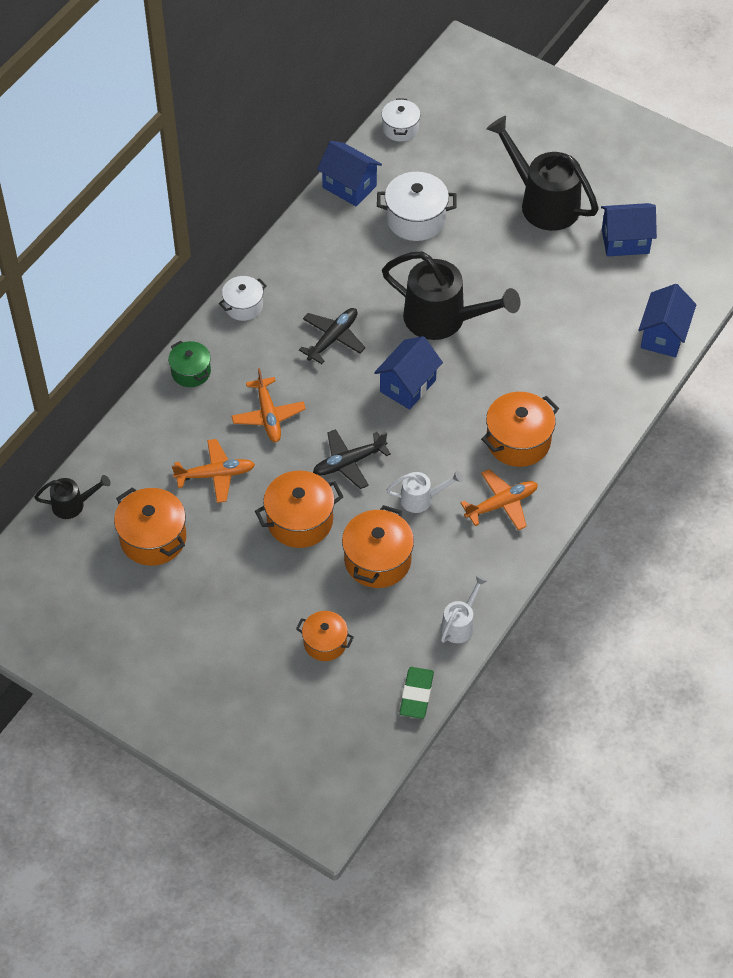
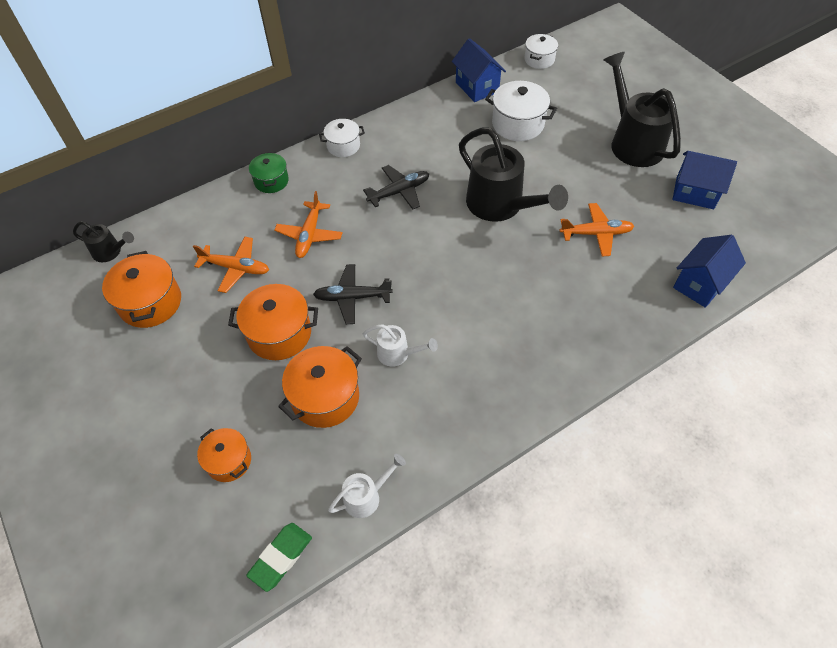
camera: 25 degrees right, 0 degrees up
blue house [374,336,443,410] -> none
orange plane [460,469,538,530] -> orange plane moved to [560,203,634,256]
orange pot [481,392,559,467] -> none

